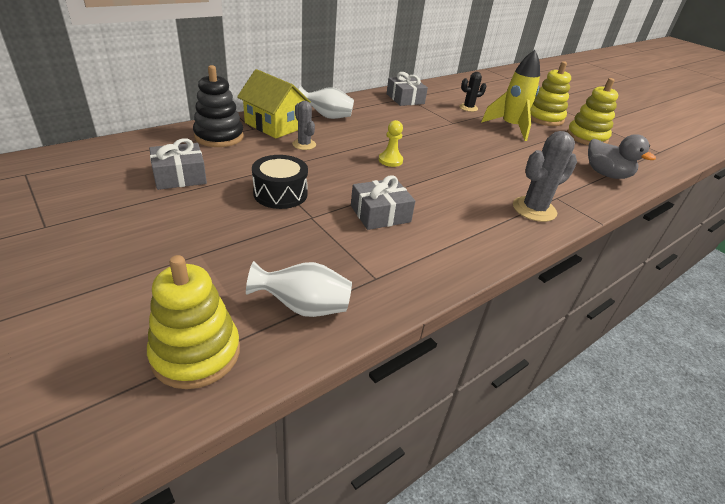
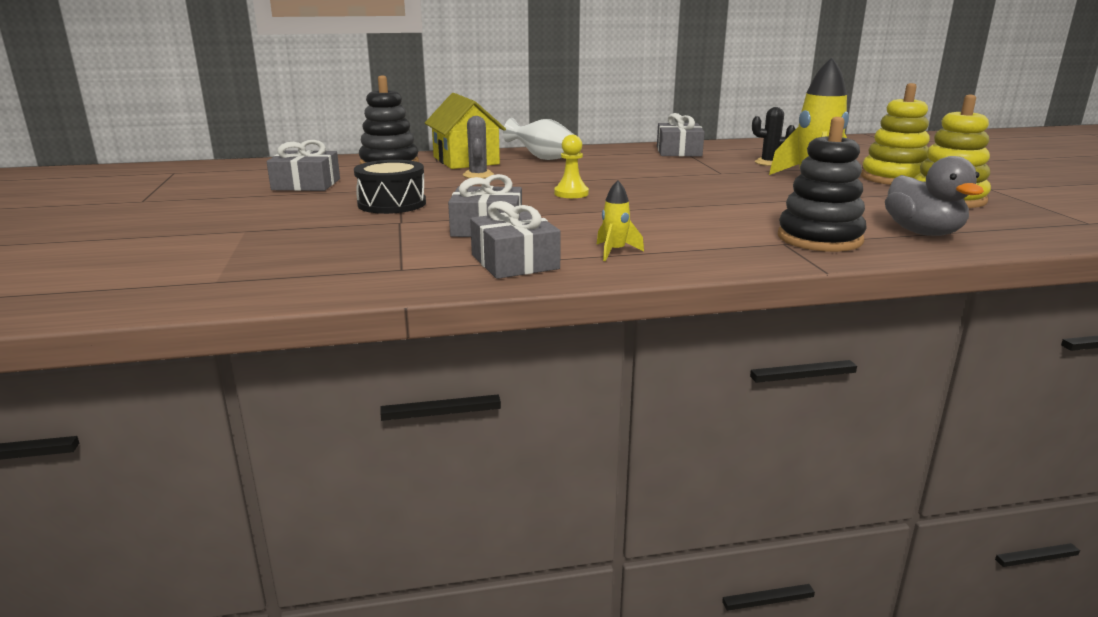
camera: 30 degrees right, 15 degrees down
yellow stacking toy [147,255,240,389] -> none
white vase [246,261,352,317] -> none
grey cactus [513,131,577,222] -> none
none -> grey gift [470,201,561,279]
none -> yellow rocket [597,180,644,261]
none -> black stacking toy [778,117,866,252]

